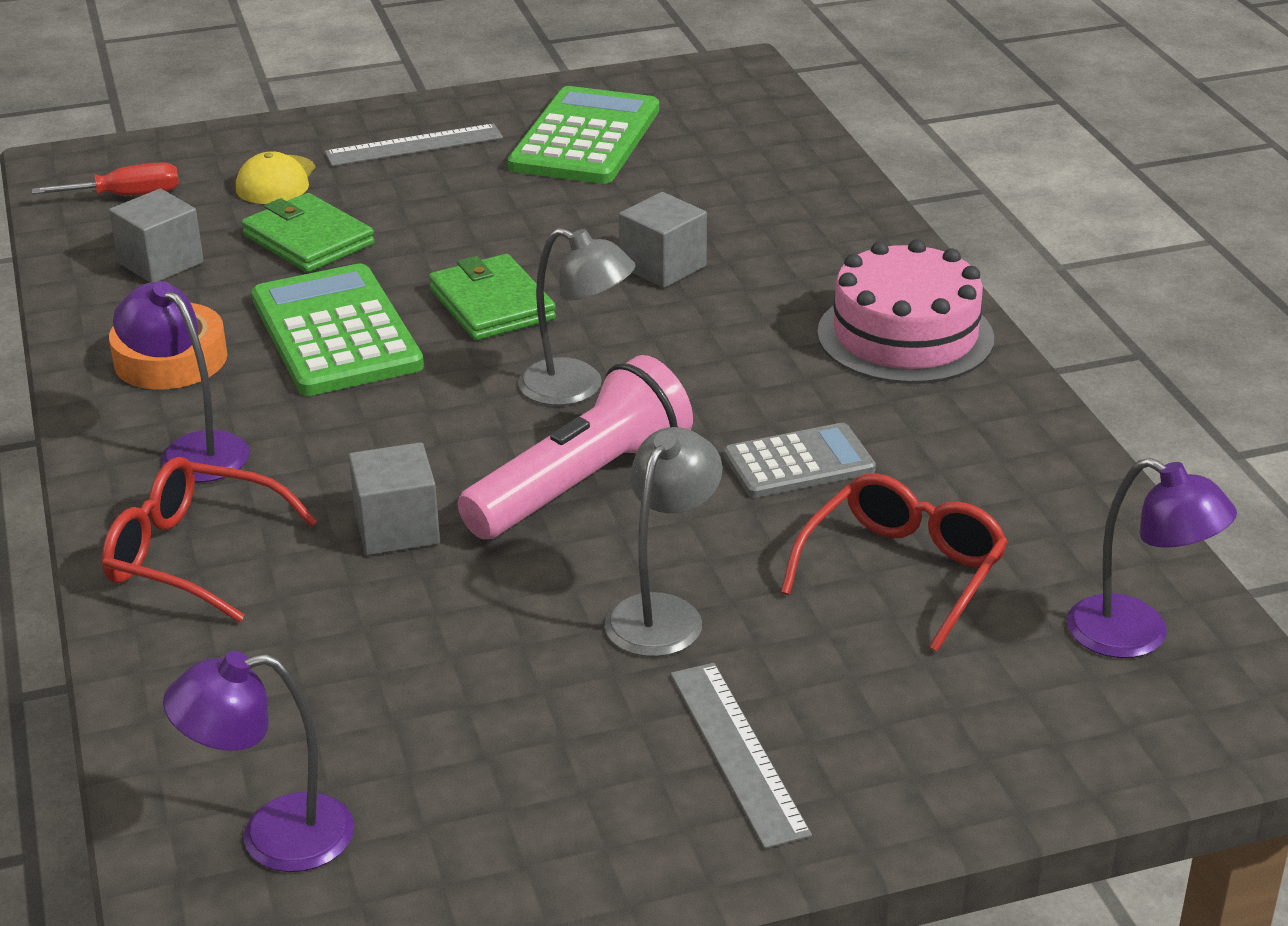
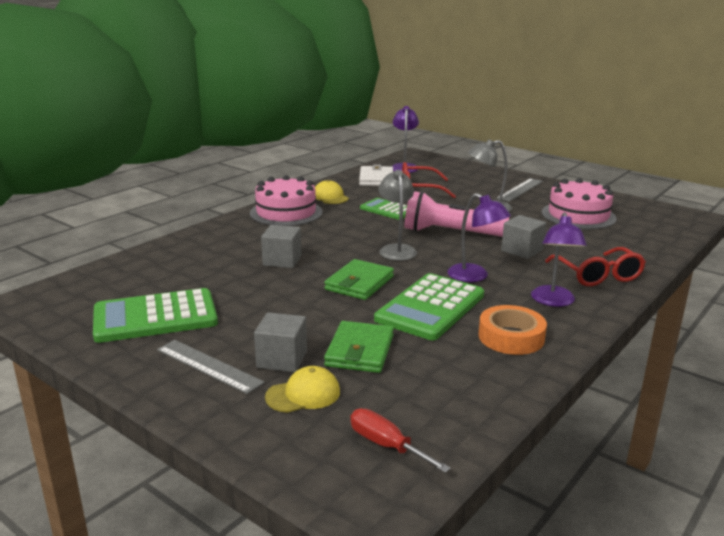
camera: 125 degrees left, 10 degrees down
grey cube [109,189,204,283] -> grey cube moved to [254,312,307,372]
purple lamp [163,651,354,872] -> purple lamp moved to [447,193,511,282]
grey calculator [724,423,876,498] -> green calculator [360,198,407,220]
none -> yellow cap [315,180,349,204]
none -> white wallet [359,164,393,186]
none -> pink cake [542,178,617,229]

